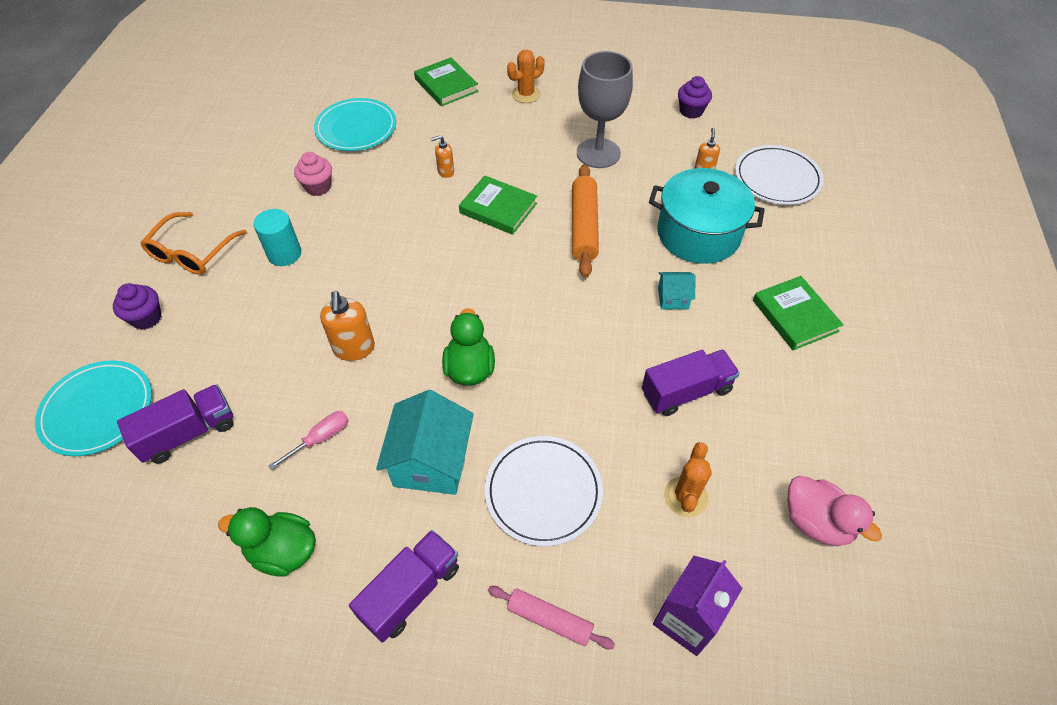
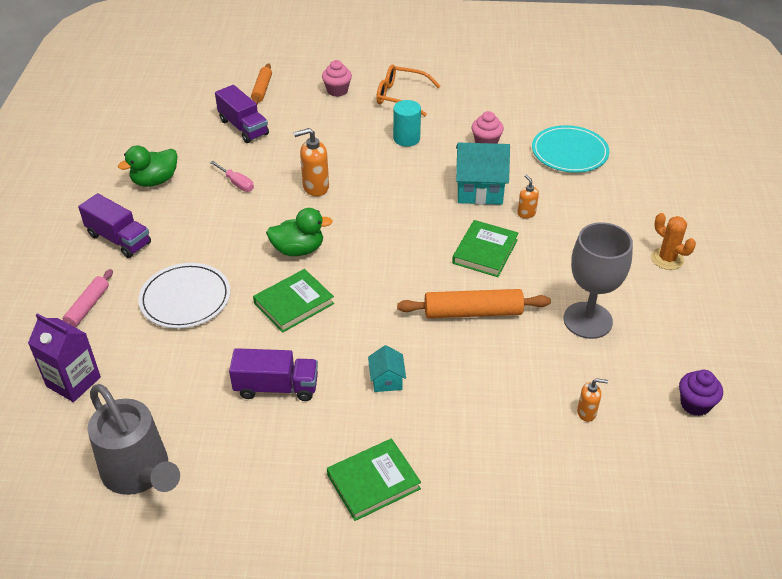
camera: 85 degrees right, 10 degrees down
turquoise plate [35,361,152,456] -> orange rolling pin [251,63,272,105]
purple cupcake [113,283,162,330] -> pink cupcake [322,60,352,97]
green duck [218,507,316,577] -> green duck turned 135 degrees counterclockwise [118,145,177,187]
turquoise house [376,390,474,495] -> turquoise house moved to [456,143,510,205]
green book [414,57,478,106] -> green book moved to [253,269,334,333]
purple truck [642,350,740,416] -> purple truck turned 60 degrees counterclockwise [229,348,318,401]
turquoise pot [649,168,765,264] -> none
orange cactus [664,442,712,517] -> none
white plate [735,145,824,205] -> none
pink duck [787,476,882,546] -> grey watering can [88,384,180,495]

